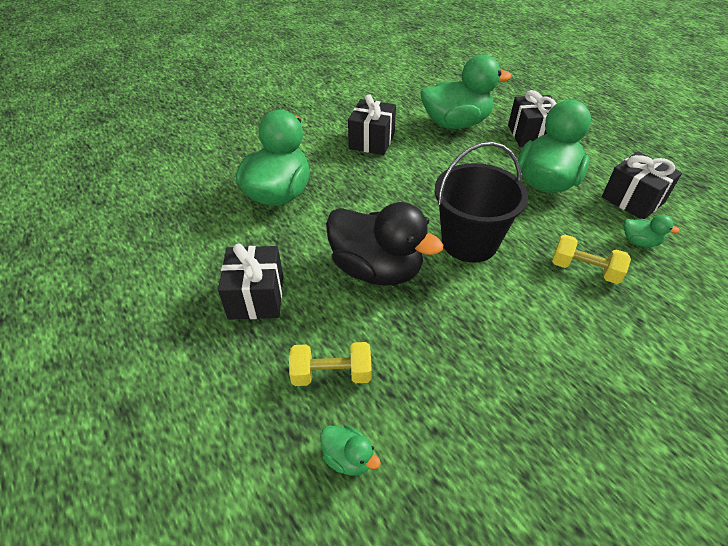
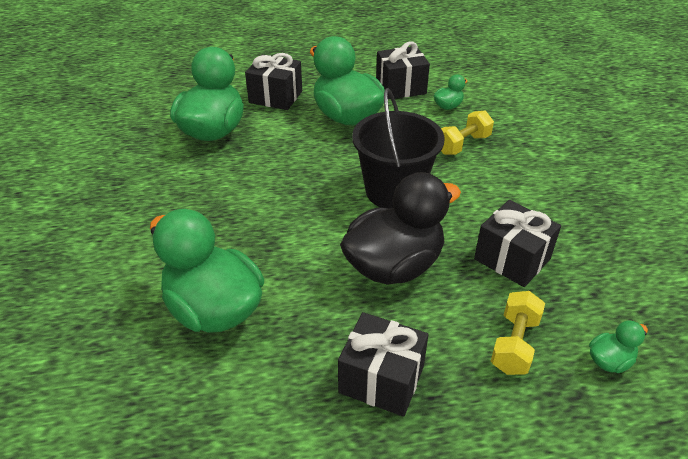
camera: 65 degrees left, 5 degrees down
black gift [348,94,396,155] -> black gift moved to [474,200,561,287]

